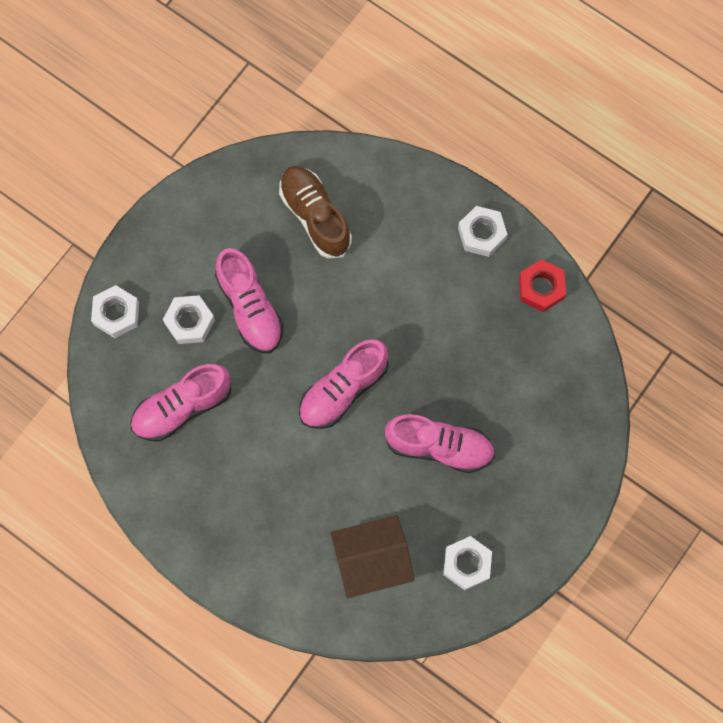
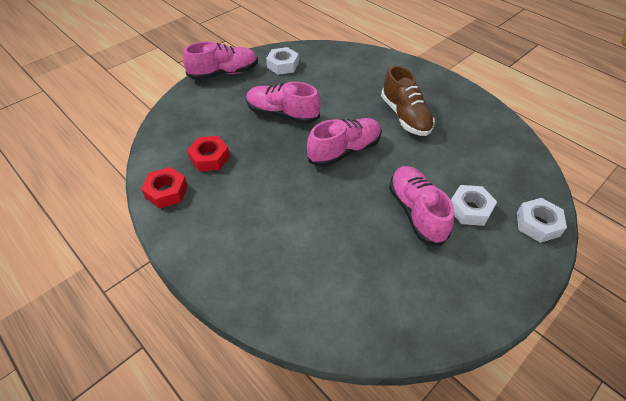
camera: 170 degrees left, 25 degrees down
pink shoe [131,364,231,441] -> pink shoe moved to [183,41,258,80]
brown shoe [279,166,352,258] -> brown shoe moved to [381,65,435,136]
brown house [331,515,414,598] -> none
white nut [458,206,508,257] -> none
none -> red nut [187,136,230,172]

